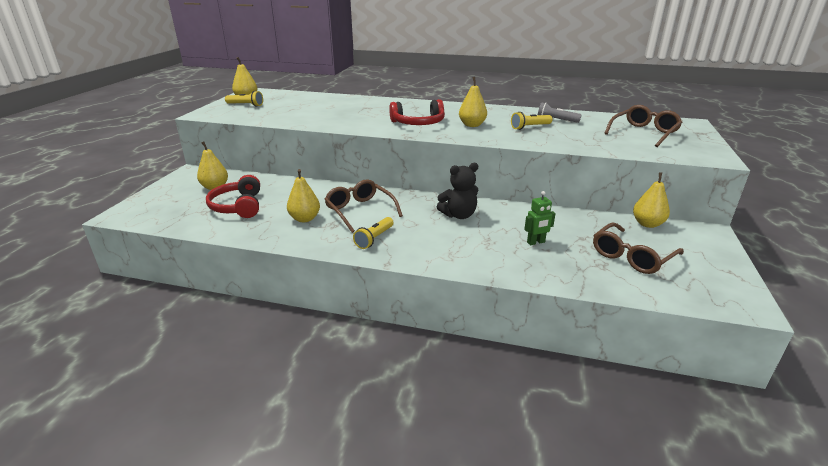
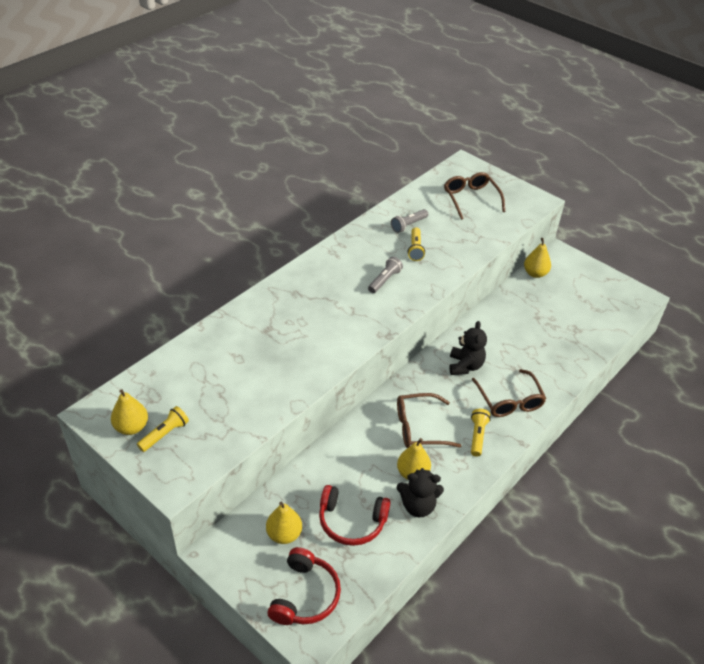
camera: 65 degrees left, 15 degrees up
yellow flashlight [353,217,394,249] -> yellow flashlight turned 135 degrees counterclockwise [471,409,491,457]
red headphones [389,99,445,125] -> red headphones moved to [267,547,341,625]
yellow pear [459,77,487,127] -> grey flashlight [368,257,403,293]
green robot [524,191,556,245] -> none
brown glasses [593,223,684,274] -> brown glasses moved to [472,369,547,417]
none -> black teddy bear [397,468,444,517]

